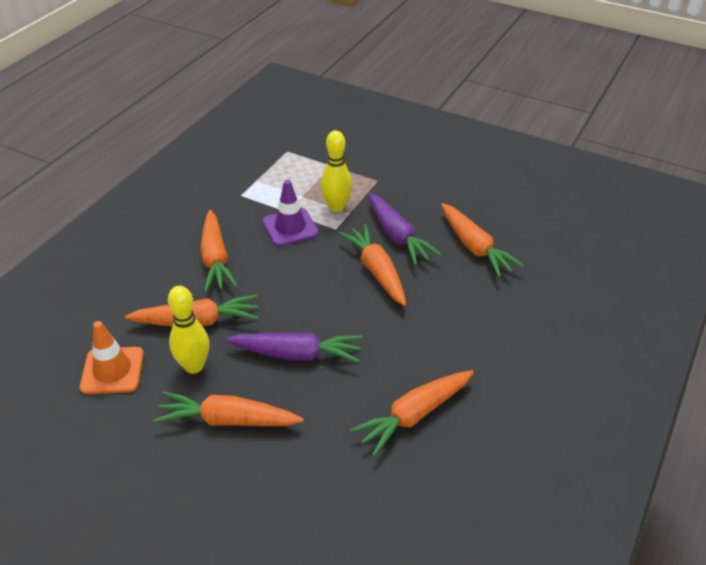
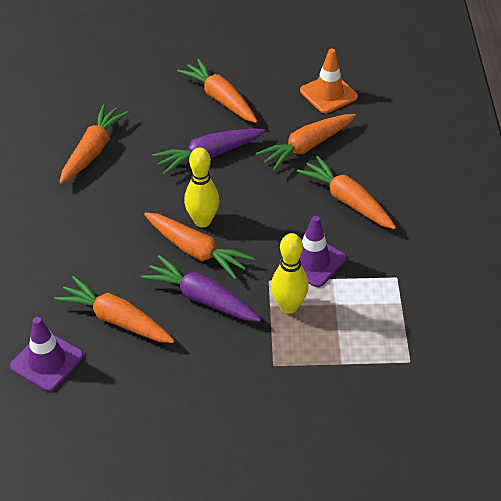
camera: 150 degrees right, 5 degrees up
orange carrot [153,391,303,426] -> orange carrot turned 105 degrees counterclockwise [177,59,257,123]
yellow bowling pin [168,286,210,374] -> yellow bowling pin moved to [184,148,219,227]
none -> purple traffic cone [10,317,84,392]

